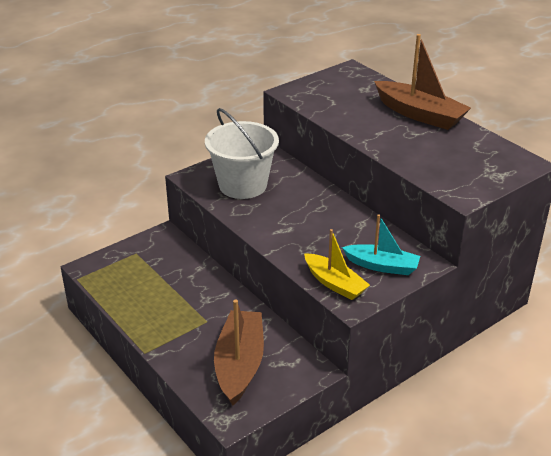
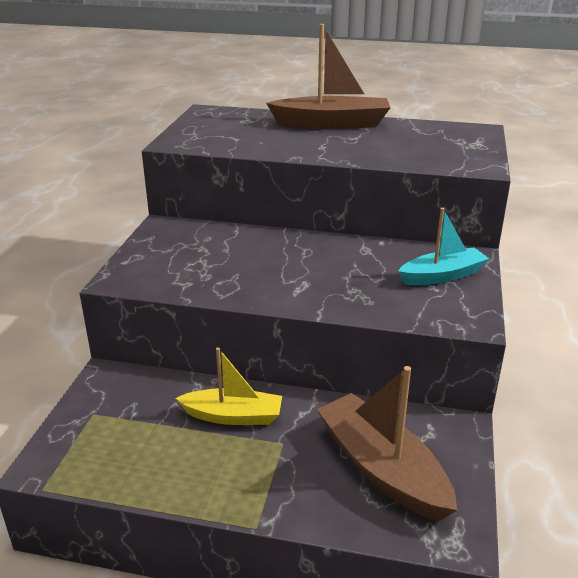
camera: 40 degrees left, 5 degrees down
white bucket [205,108,279,199] -> none
yellow boat [304,229,370,300] -> yellow boat moved to [176,348,282,425]

